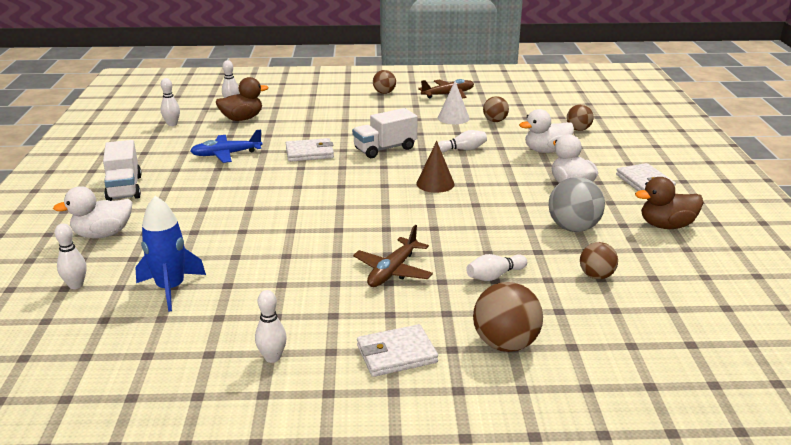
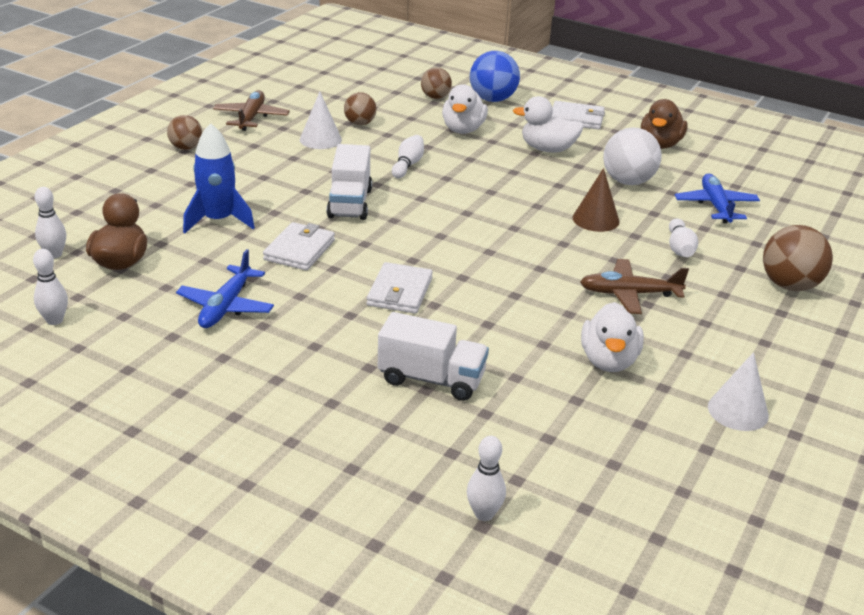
camera: 60 degrees left, 5 degrees up
white duck [53,186,132,238] -> white duck moved to [581,302,644,372]
white truck [103,140,142,201] -> white truck moved to [378,312,489,401]
blue rocket [135,196,206,312] -> blue rocket moved to [183,123,255,233]
white bowling pin [255,290,287,363] -> white cone [708,352,769,431]
brown plane [353,225,433,287] -> brown plane turned 120 degrees clockwise [580,259,689,314]
white wallet [357,324,438,377] -> white wallet moved to [367,262,433,314]
brown cone [416,141,454,193] -> brown cone moved to [573,168,619,232]
grey ball [549,177,605,232] -> white ball [603,127,662,185]
brown ball [580,242,618,279] -> blue plane [675,174,760,223]
none -> blue ball [470,51,520,102]

